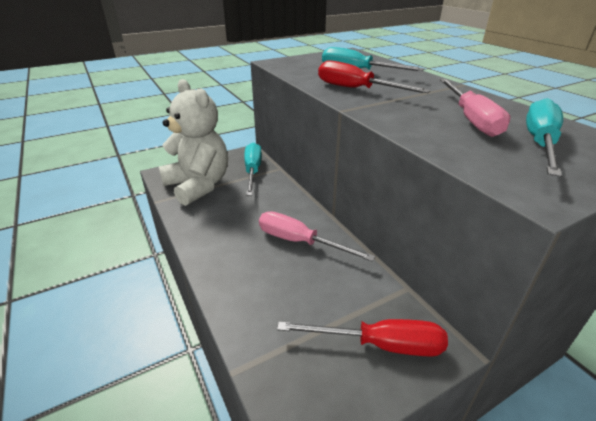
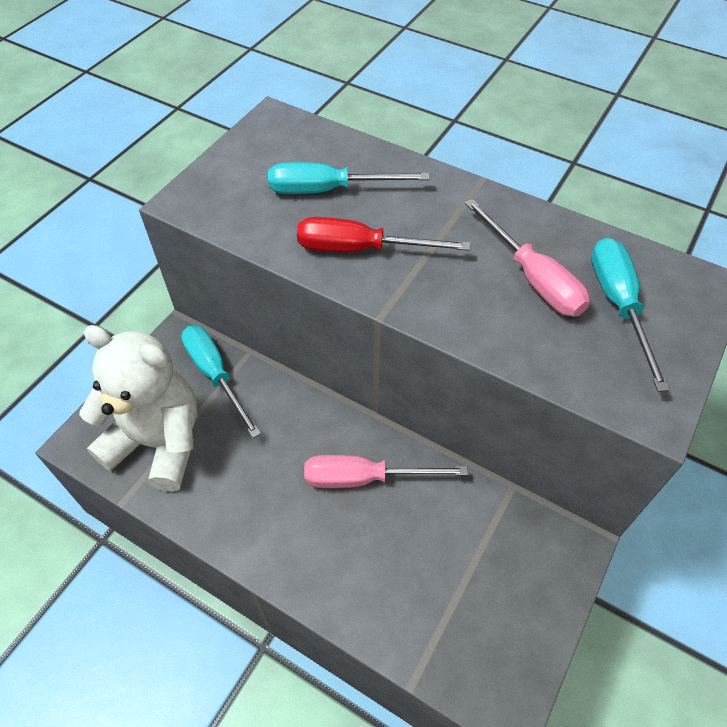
camera: 30 degrees left, 20 degrees up
red screwdriver [277,319,448,357] -> none

